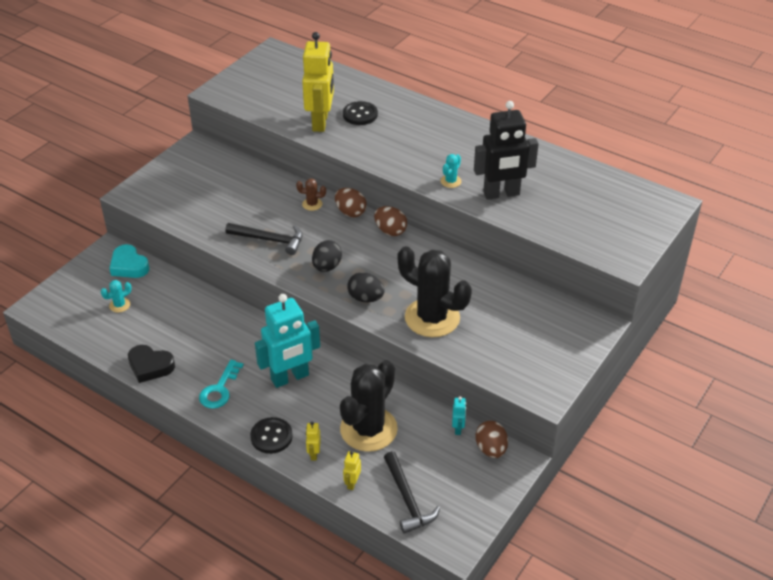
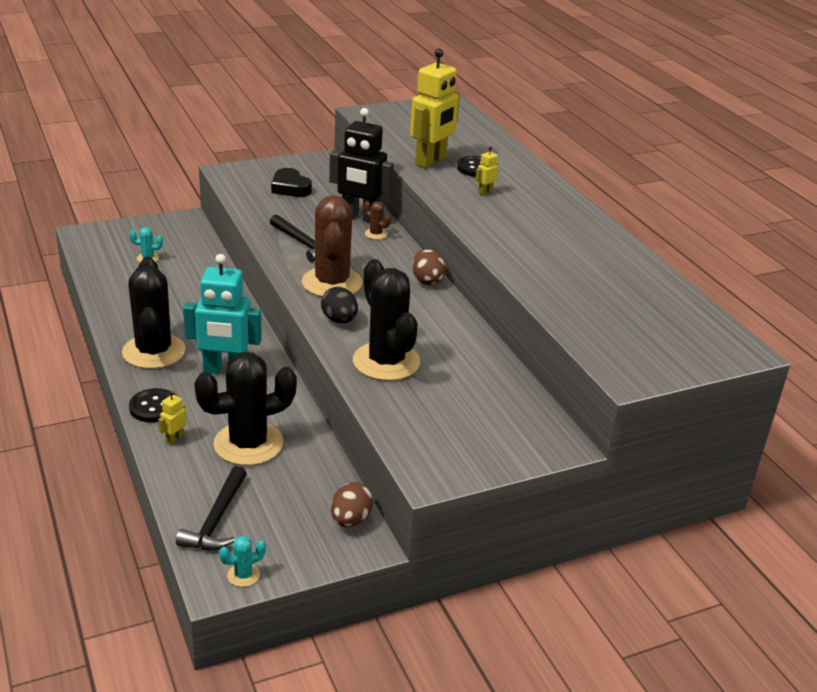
camera: 30 degrees right, 10 degrees down
turquoise heart [109,244,149,278] -> none
black heart [128,345,175,383] -> black heart moved to [271,168,312,197]
turquoise key [199,360,244,409] -> black cactus [122,257,186,369]
black egg [312,240,342,272] -> brown cactus [302,195,363,297]
brown egg [335,188,367,217] -> none
yellow robot [343,451,361,490] -> yellow robot moved to [475,146,499,195]
turquoise cactus [441,154,462,188] -> turquoise cactus moved to [219,536,266,587]
turquoise robot [452,396,466,435] -> none
black robot [474,101,539,200] -> black robot moved to [329,108,394,223]

